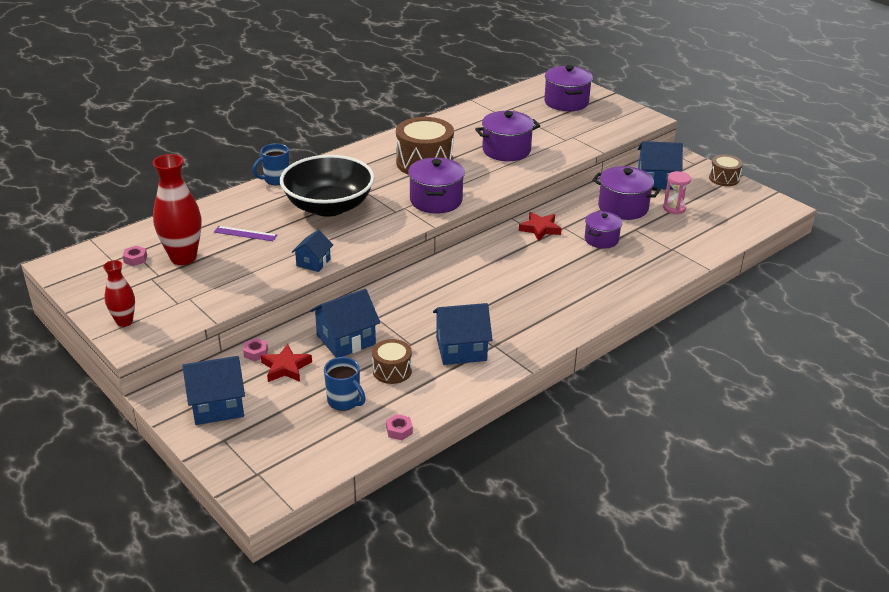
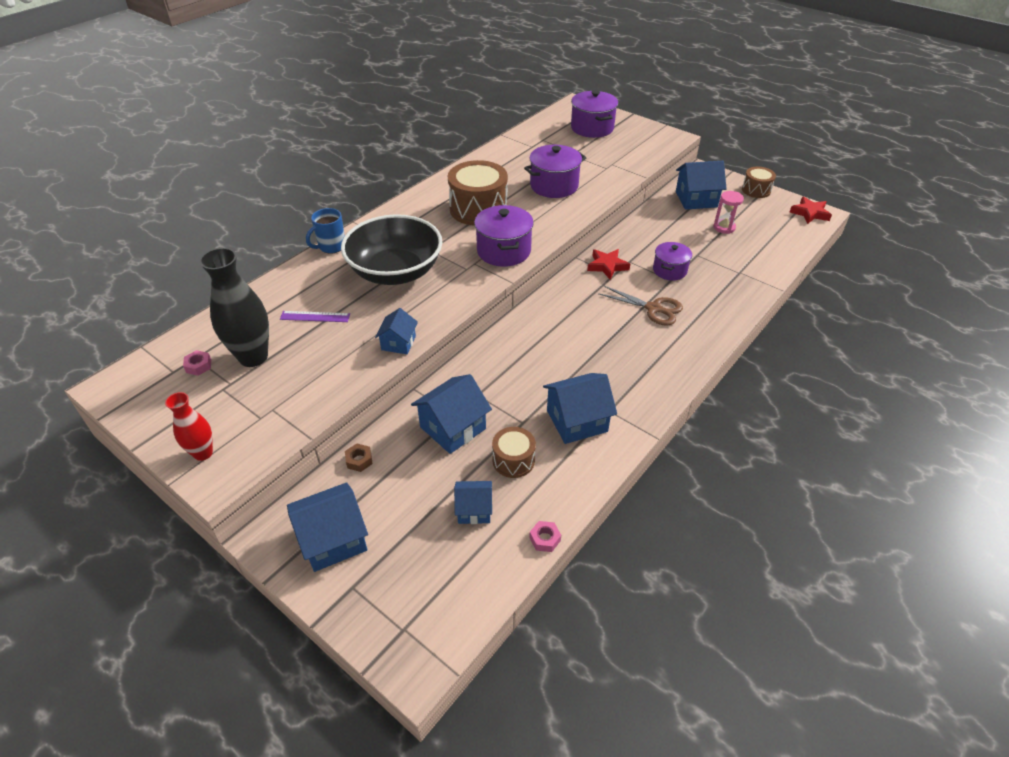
camera: 10 degrees left, 10 degrees up
red vase [152,154,202,265] -> black vase [199,248,269,367]
pink nut [243,338,268,361] -> brown nut [345,443,373,472]
red star [261,344,312,382] -> red star moved to [789,196,832,224]
blue mug [324,357,366,411] -> blue house [454,481,492,524]
purple pot [592,166,661,220] -> none
none -> brown scissors [598,286,683,326]

